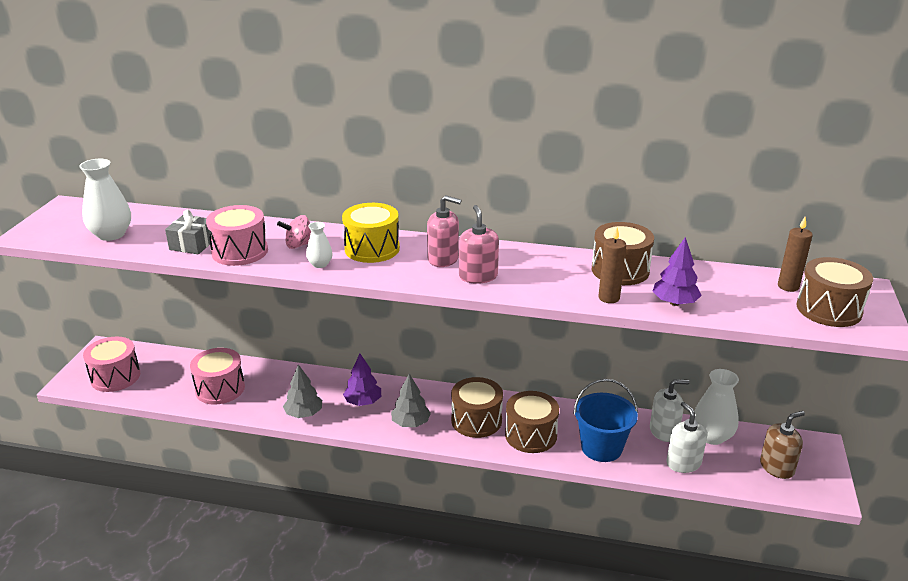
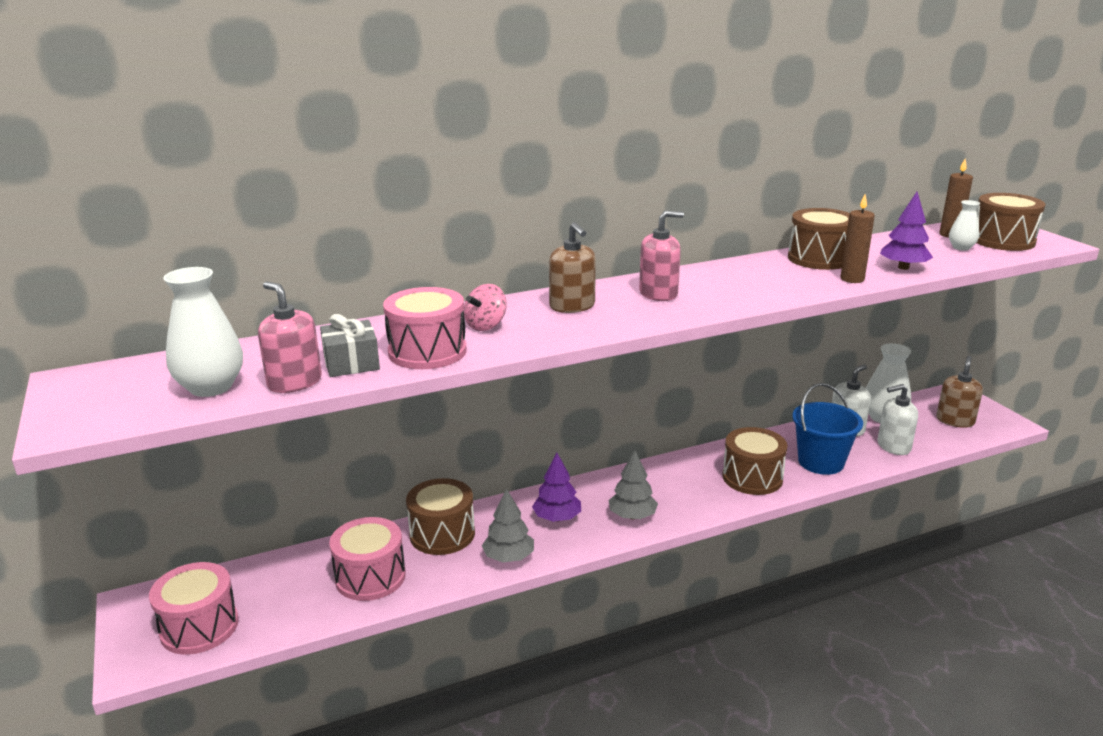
camera: 35 degrees left, 5 degrees down
white vase [306,222,333,268] -> white vase moved to [949,200,980,251]
yellow drum [342,203,400,263] -> brown soap dispenser [549,222,596,313]
brown drum [451,377,503,438] -> brown drum moved to [406,478,475,555]
pink soap dispenser [459,205,499,284] -> pink soap dispenser moved to [258,282,322,393]
white soap dispenser [666,402,707,473] -> white soap dispenser turned 45 degrees counterclockwise [878,384,918,455]

